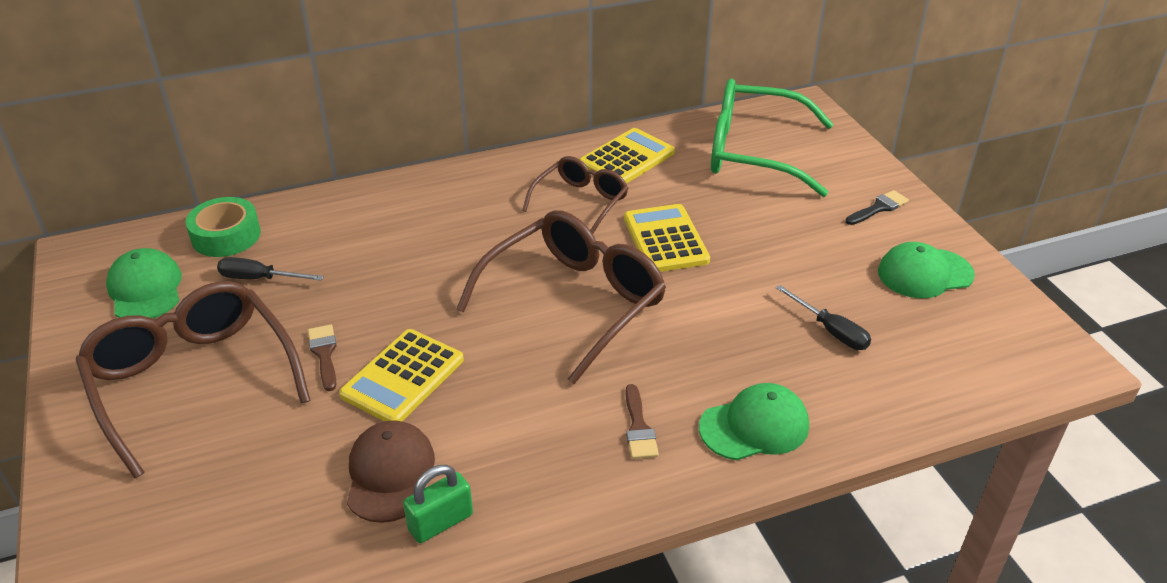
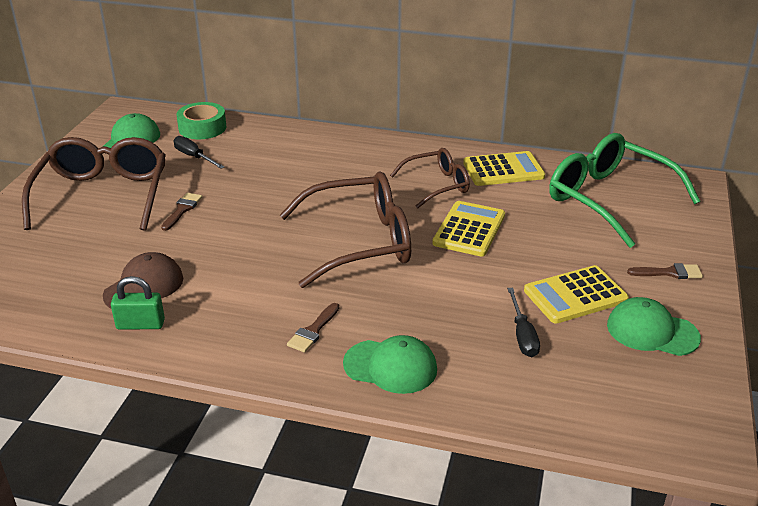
camera: 35 degrees right, 5 degrees down
yellow calculator [339,329,464,421] -> yellow calculator moved to [524,265,629,324]
black brush [845,190,909,225] -> brown brush [627,263,703,279]

